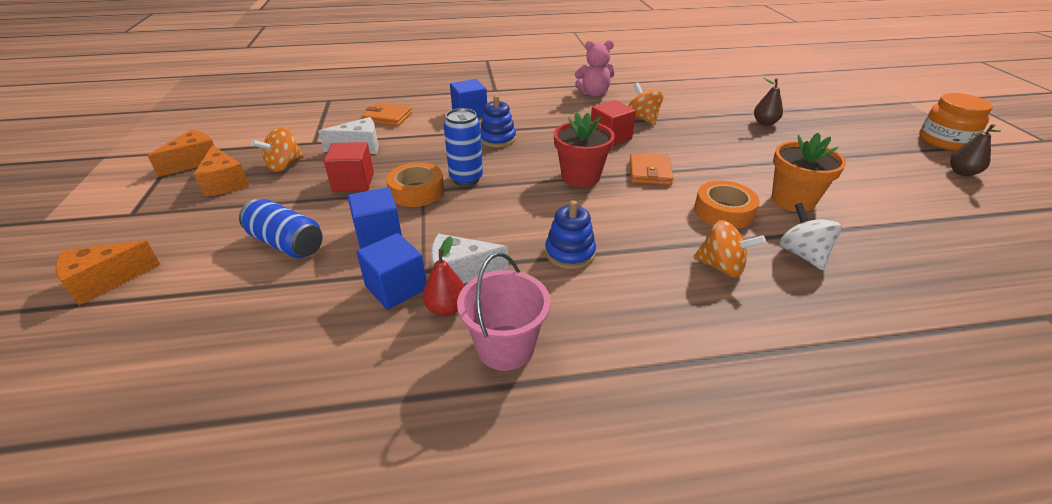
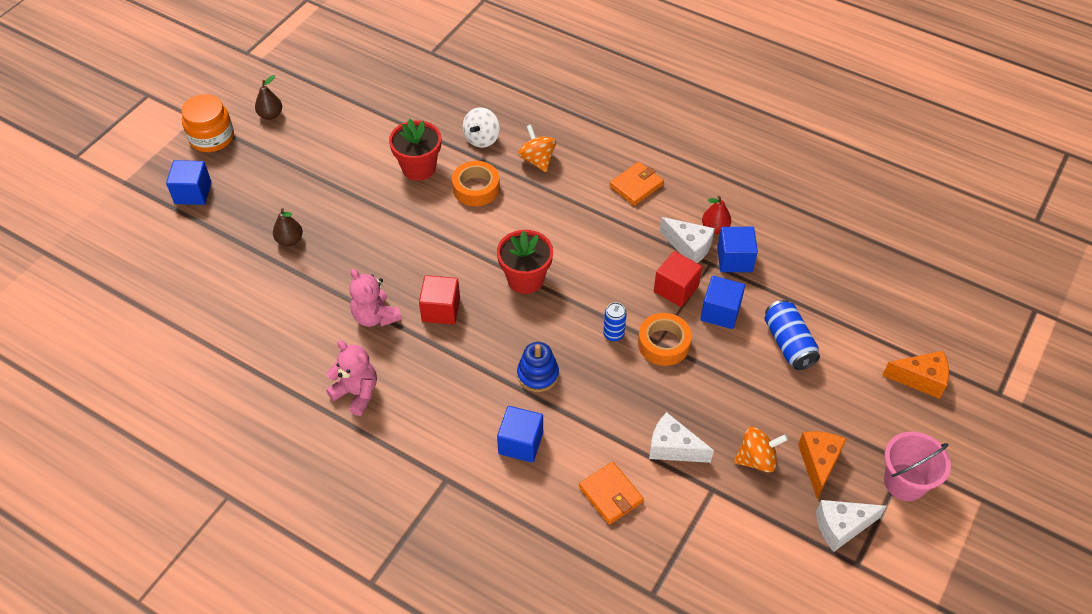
camera: 140 degrees left, 15 degrees up
orange cheese [147,130,214,177] -> white cheese [816,500,887,552]
red cube [324,142,374,192] -> red cube moved to [654,251,702,307]
blue can [444,108,483,186] -> blue can [603,302,626,342], size x0.64
pink bucket [457,252,551,371] -> pink bucket moved to [884,432,951,501]
blue stacking toy [545,200,596,269] -> none
orange spinning top [628,82,664,125] -> pink teddy bear [349,269,402,327]
orange wallet [630,153,673,185] -> orange wallet moved to [610,162,664,206]
orange flower pot [772,133,846,212] -> red flower pot [389,119,441,181]
none -> blue cube [166,160,212,205]

